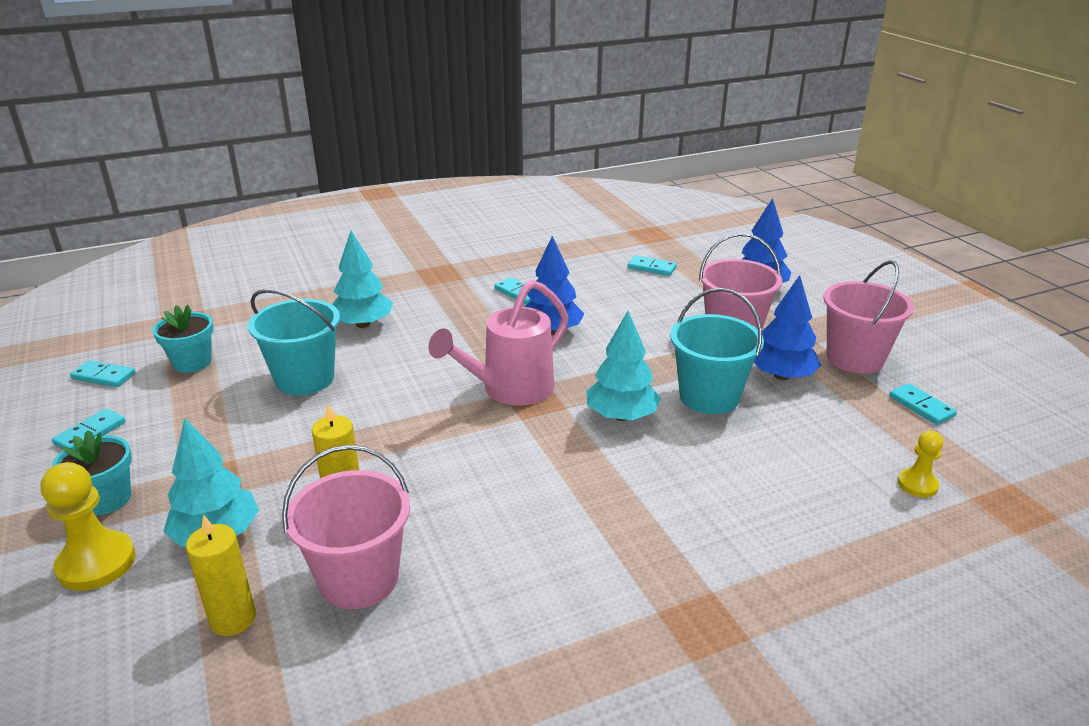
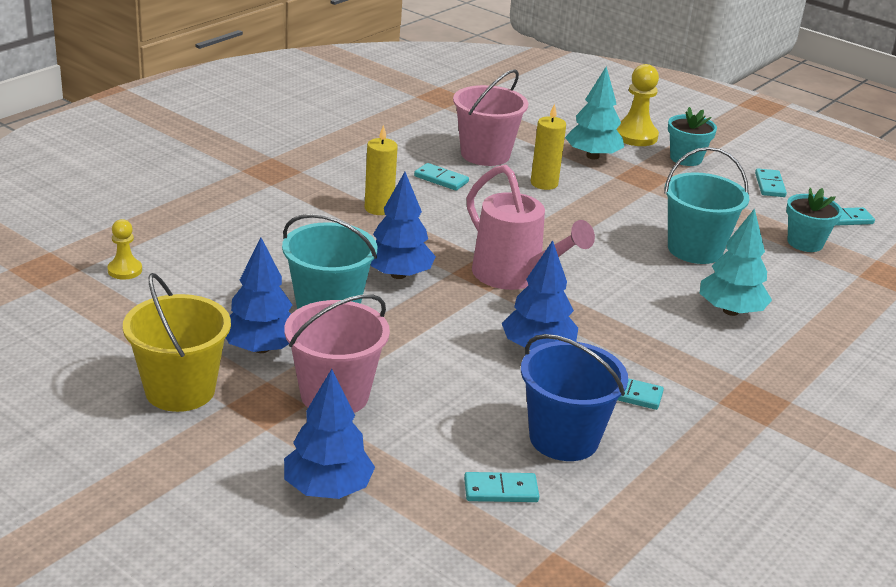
camera: 150 degrees right, 0 degrees up
yellow candle [186,515,256,636] -> yellow candle moved to [365,125,398,215]
pink watering can [429,280,568,406] -> pink watering can turned 120 degrees clockwise [467,164,595,290]
turquoise tree [586,311,661,421] -> blue tree [370,172,436,279]
pink bucket [823,260,914,374] -> yellow bucket [123,273,231,412]
turquoise domino [889,383,957,425] -> turquoise domino moved to [414,163,469,191]
none -> blue bucket [521,334,628,461]

